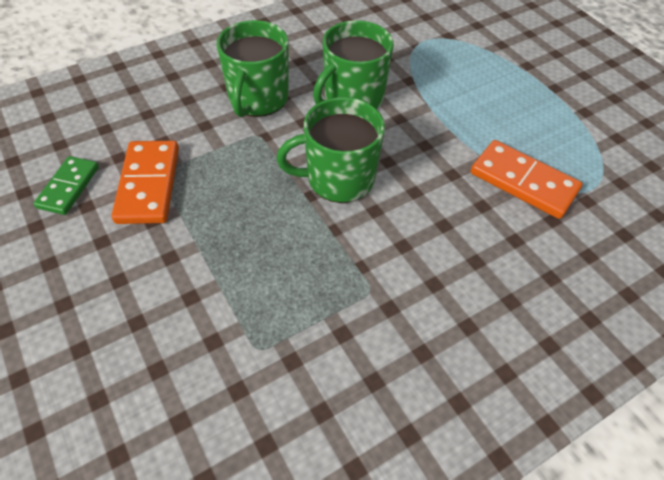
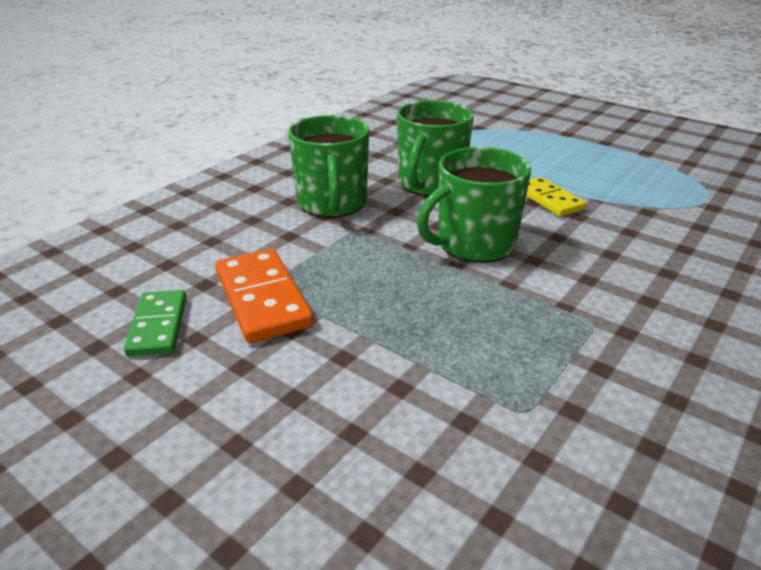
camera: 20 degrees left, 20 degrees down
orange domino [471,140,583,219] -> none
none -> yellow domino [526,177,586,217]

